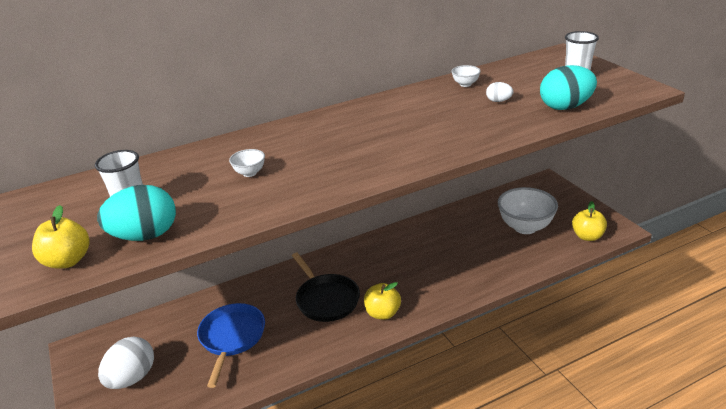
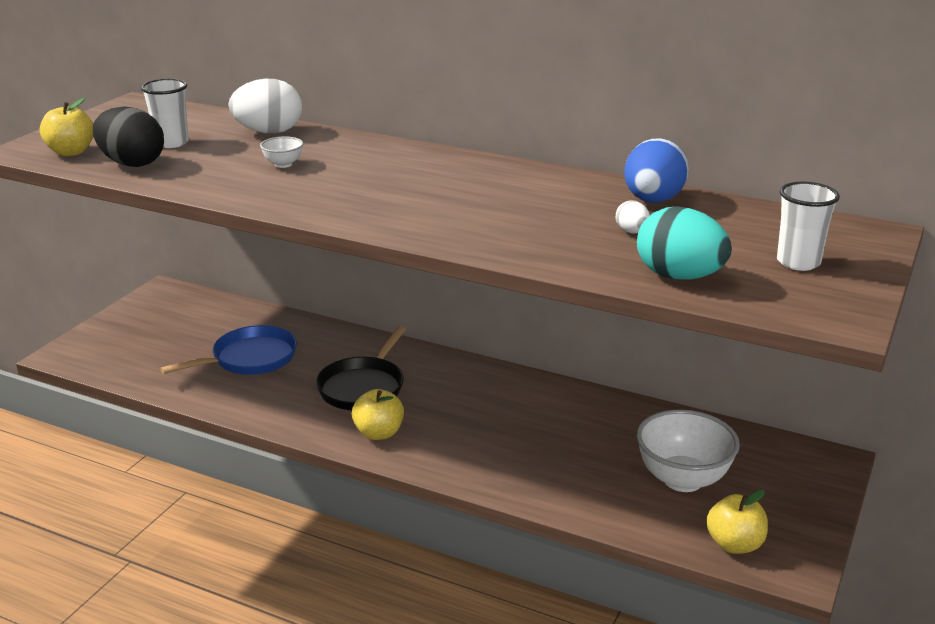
camera: 50 degrees right, 5 degrees down
turquoise egg [97,185,176,241] -> black egg [93,106,164,167]
white egg [98,337,154,389] -> white egg moved to [228,79,302,134]
white bowl [451,65,481,87] -> blue egg [624,139,689,203]

